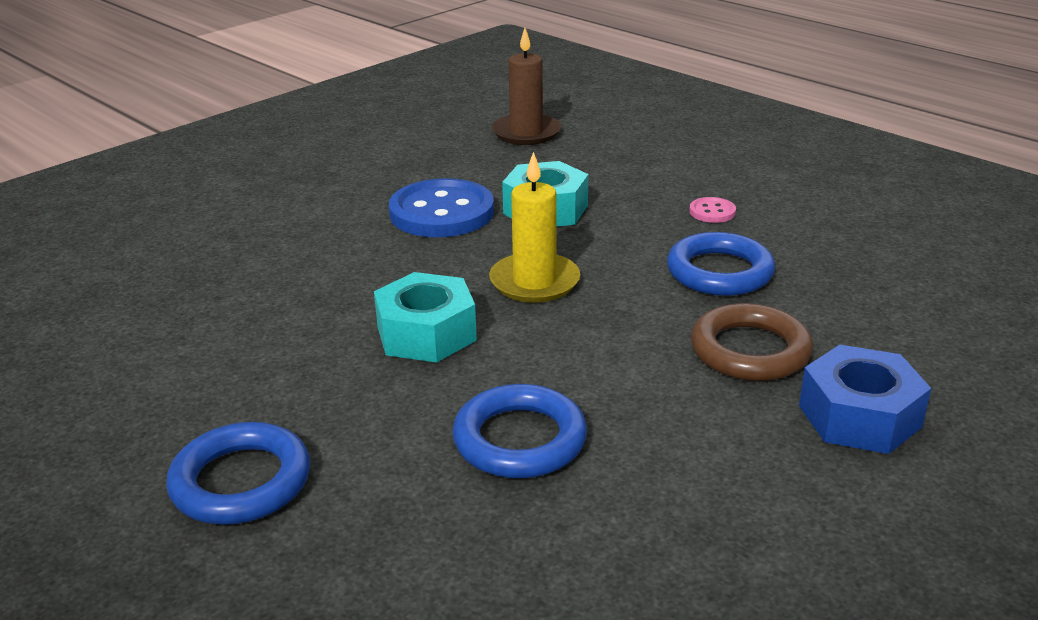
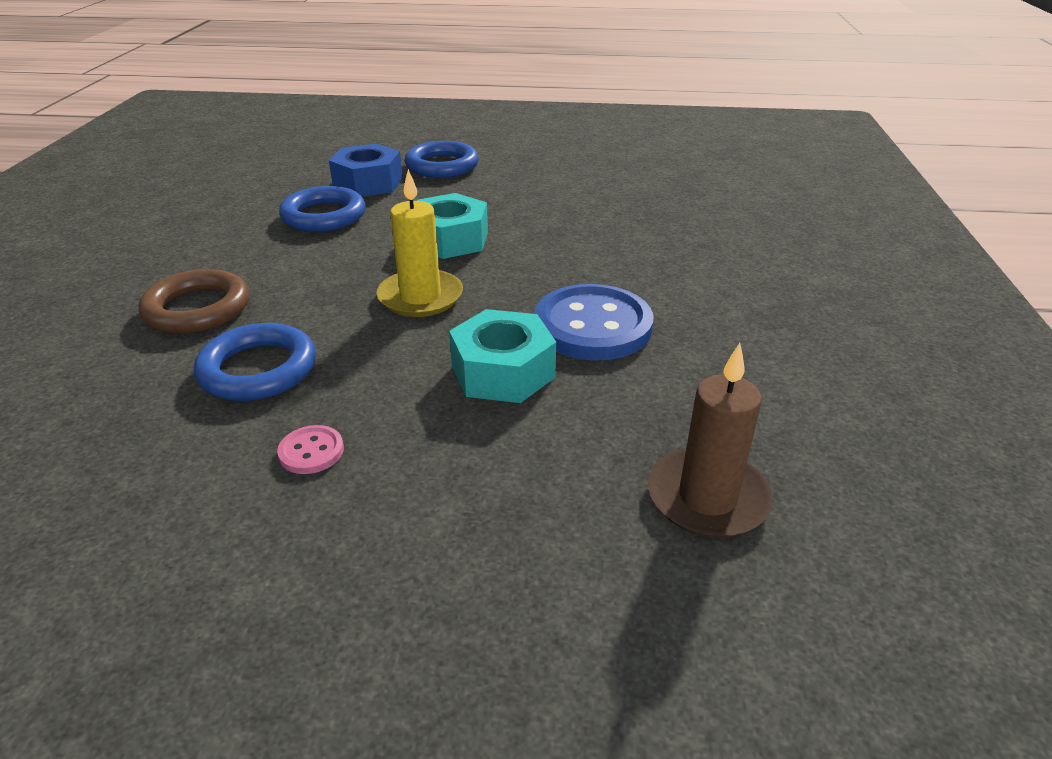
camera: 140 degrees right, 5 degrees up
blue nut [799,345,931,454] -> blue nut moved to [329,144,403,197]

